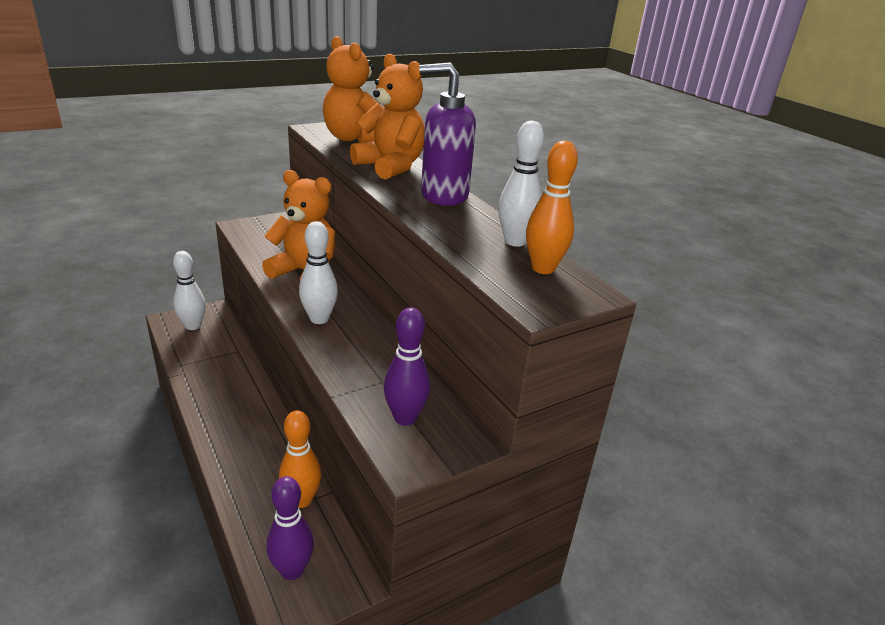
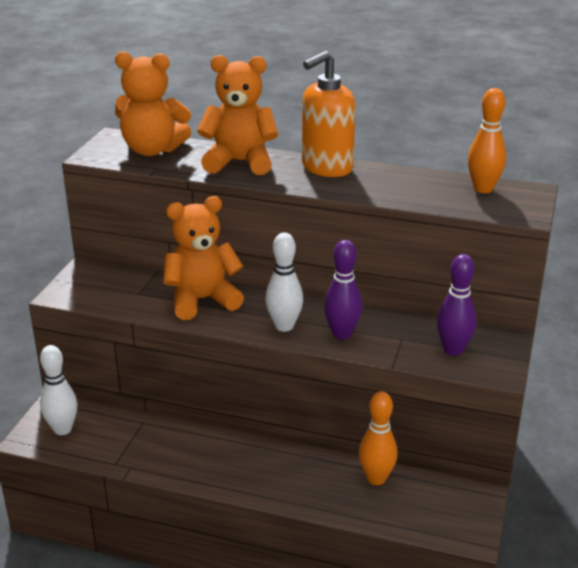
camera: 40 degrees left, 0 degrees up
purple bowling pin [266,476,314,580] -> purple bowling pin moved to [324,240,362,340]
purple soap dispenser [419,62,476,206] -> orange soap dispenser [302,51,356,177]
white bowling pin [498,121,544,247] -> none

